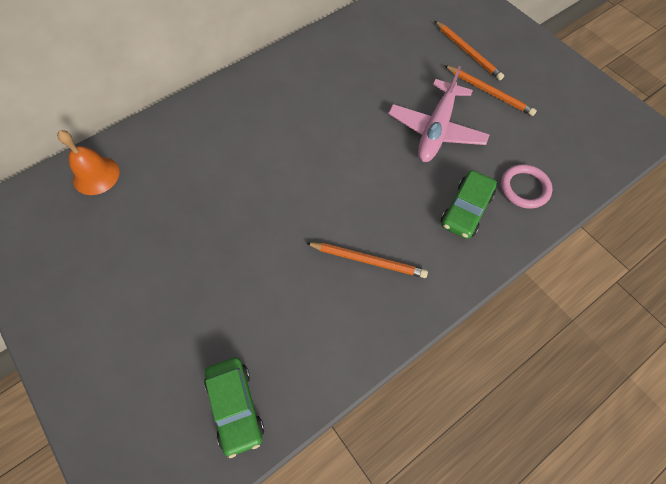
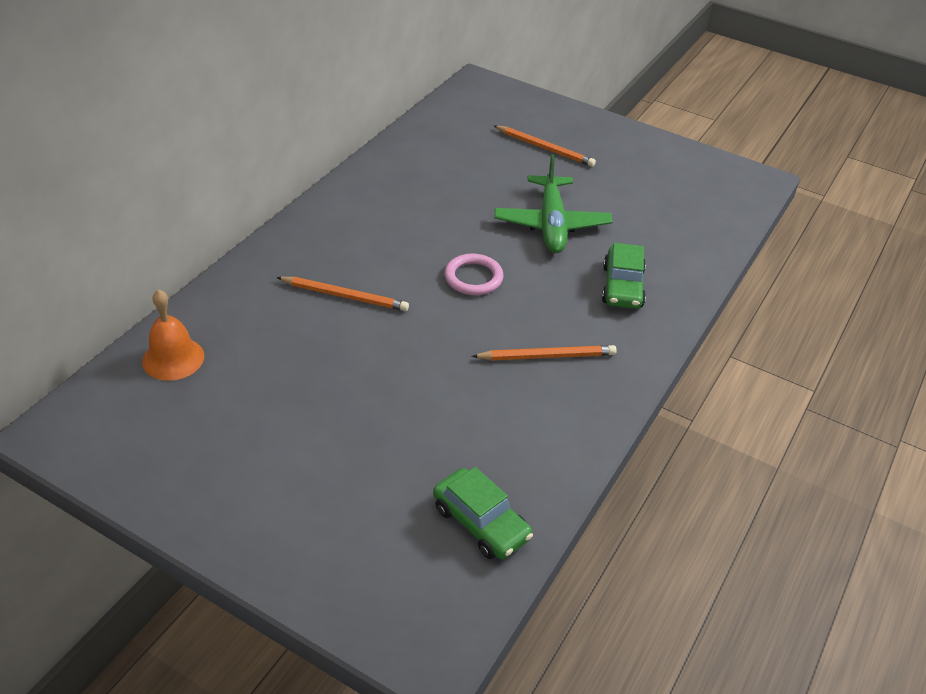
camera: 25 degrees left, 20 degrees down
pink plane [388,66,490,162] -> green plane [494,154,613,253]
orange pencil [444,65,537,116] -> orange pencil moved to [276,277,409,311]
pink ring [501,164,552,209] -> pink ring moved to [445,254,504,295]

